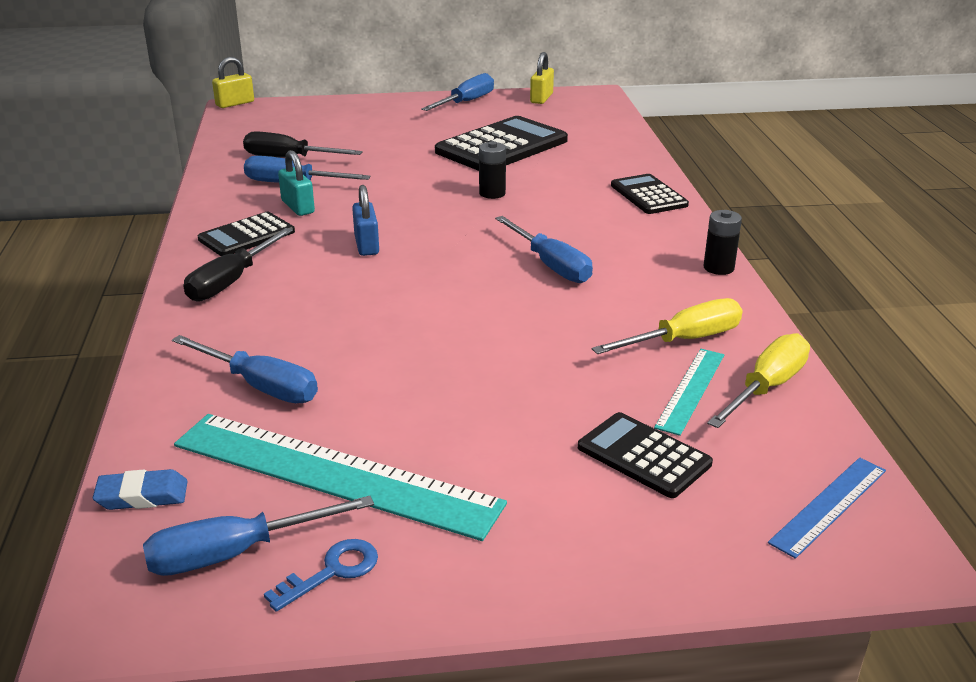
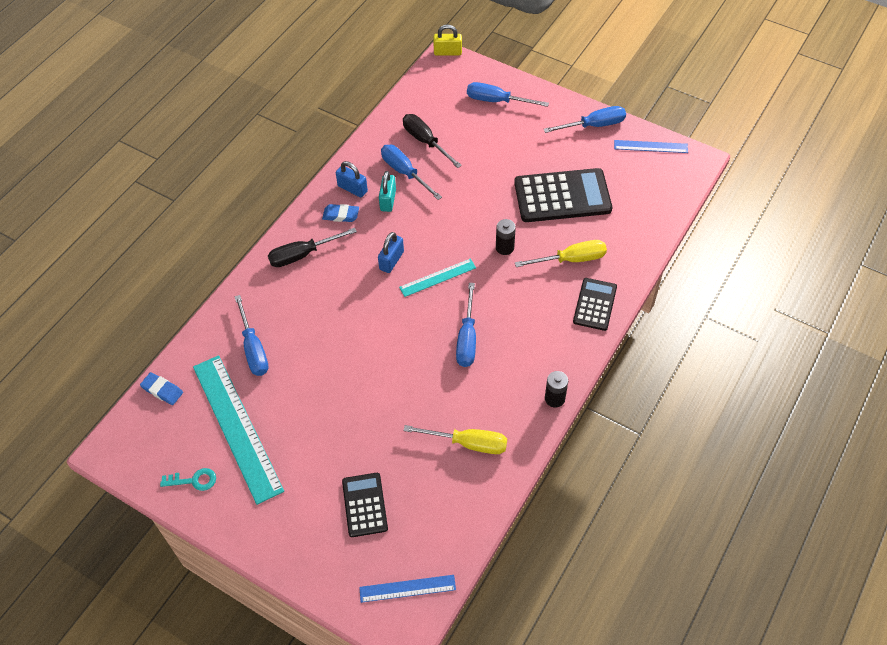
camera: 40 degrees right, 25 degrees up
blue screwdriver [143,496,374,576] -> blue screwdriver moved to [467,82,549,107]
black calculator [198,212,295,256] -> blue eraser [322,204,359,222]
blue key [264,539,378,612] -> turquoise key [160,468,216,491]
yellow padlock [530,52,554,104] -> blue ruler [614,140,688,153]
turquoise ruler [654,349,724,436] -> turquoise ruler moved to [399,259,476,297]
yellow screwdriver [707,333,810,428] -> yellow screwdriver moved to [515,240,607,267]
none -> blue padlock [336,161,368,198]

